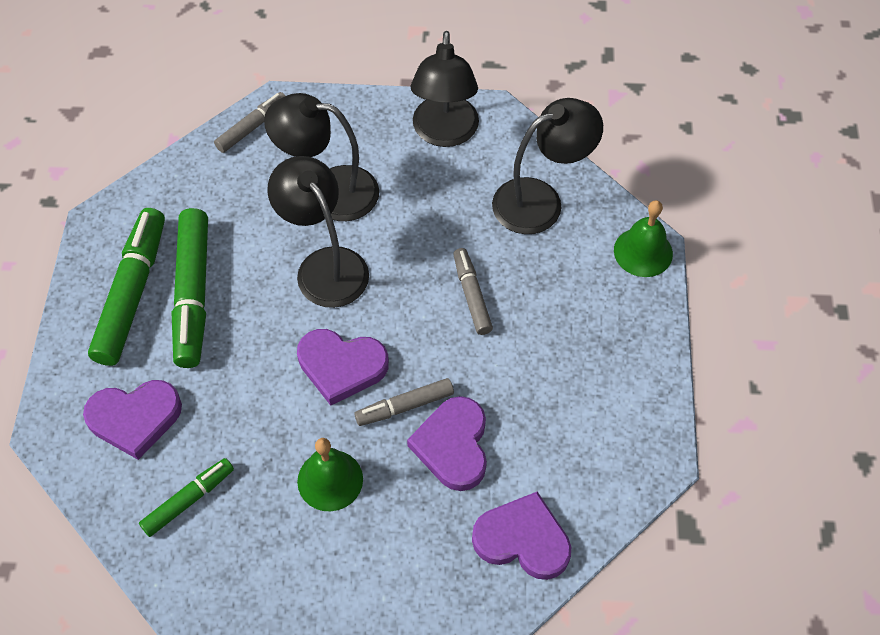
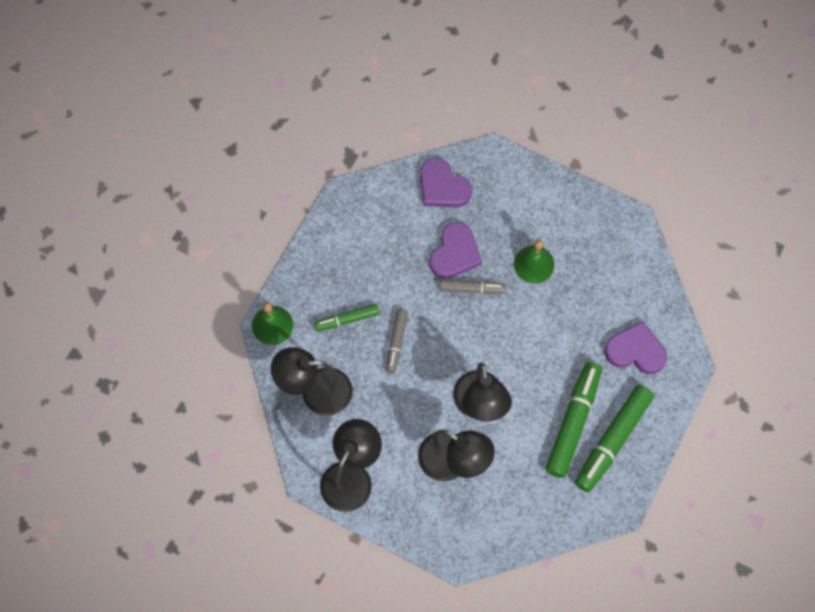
camera: 155 degrees left, 10 degrees up
green marker [139,458,234,537] -> green marker moved to [314,304,379,331]
grey marker [214,92,285,153] -> none
purple heart [297,329,389,406] -> none

